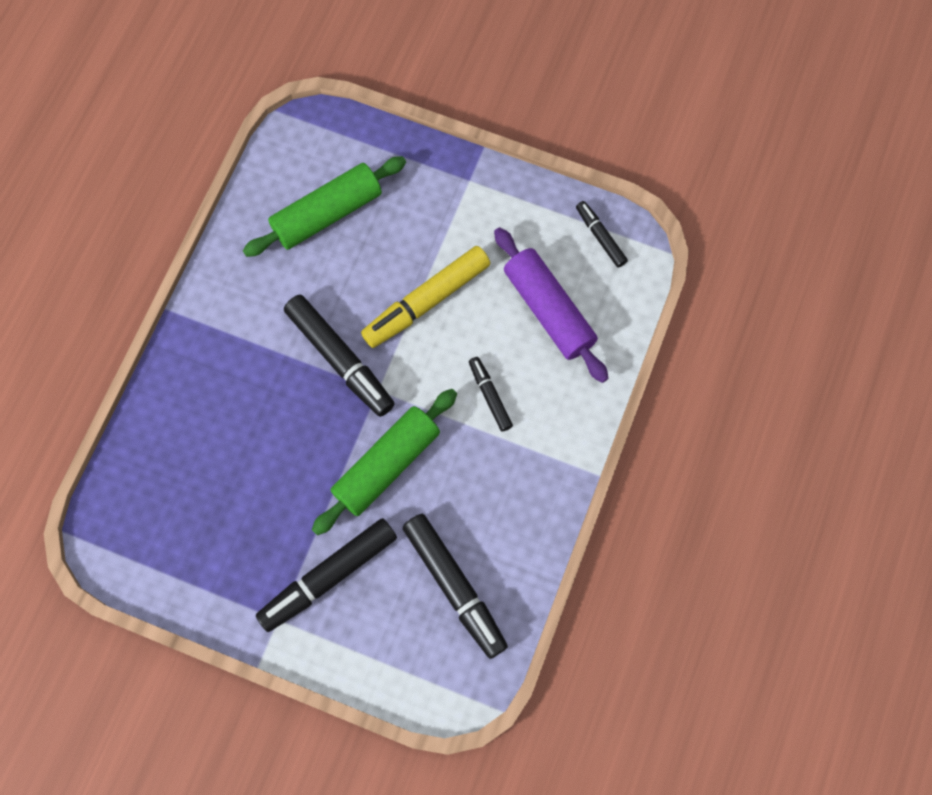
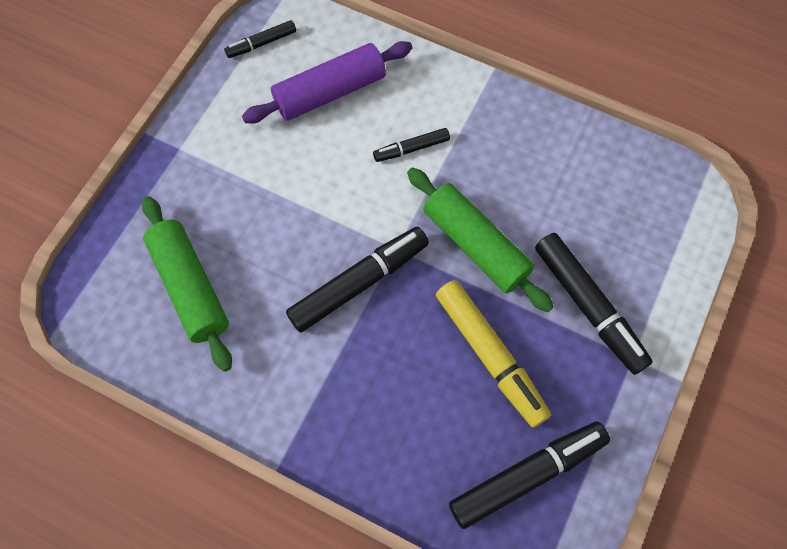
camera: 85 degrees left, 5 degrees down
yellow marker [361,246,490,348] -> yellow marker moved to [436,280,551,428]
black marker [402,514,508,659] -> black marker moved to [449,422,610,529]

